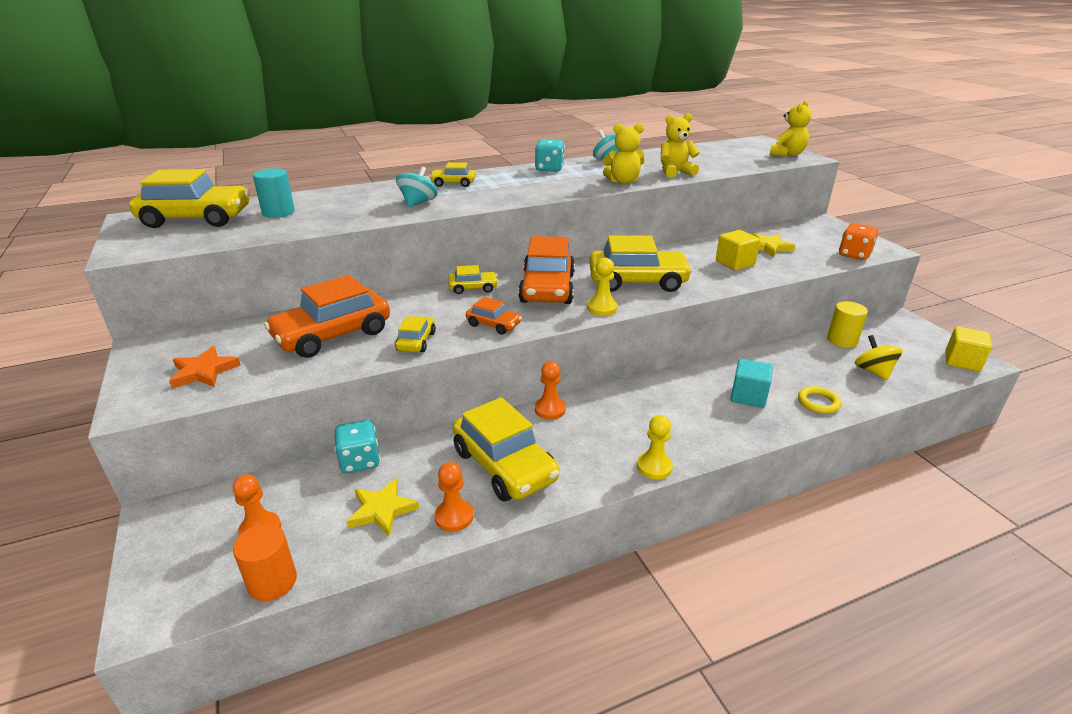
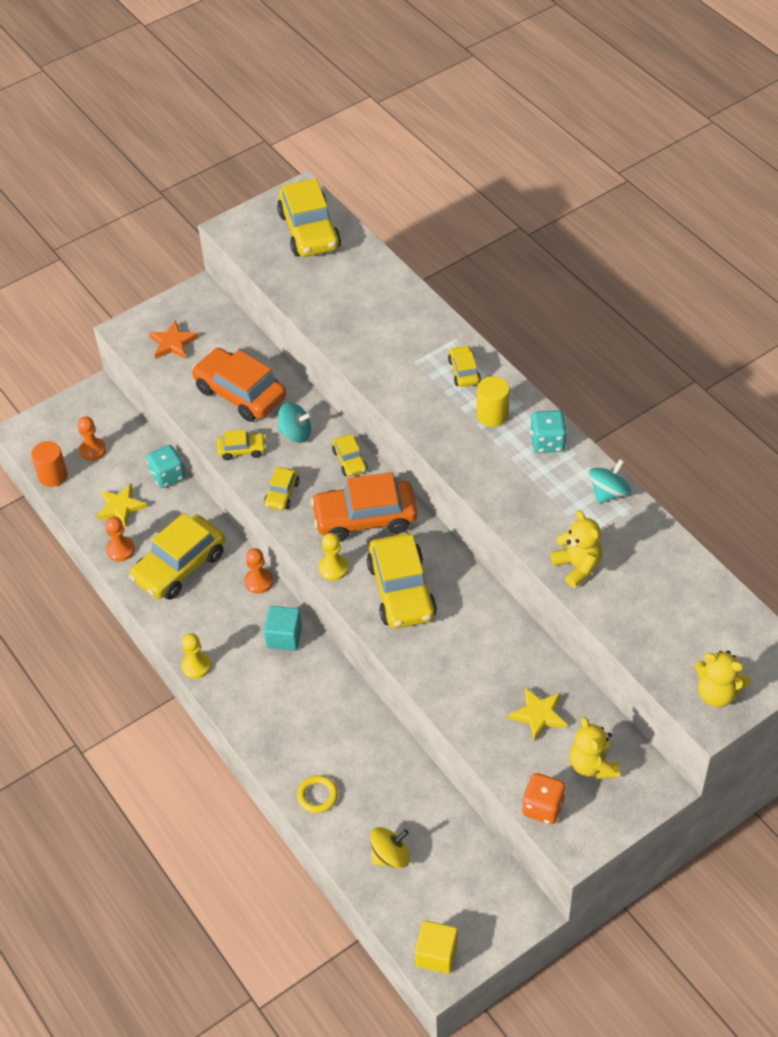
camera: 80 degrees right, 20 degrees up
turquoise cylinder [253,168,295,218] -> none
turquoise spinning top [396,167,437,207] -> turquoise spinning top moved to [278,402,312,443]
orange car [466,297,522,334] -> yellow car [264,467,299,510]
yellow teddy bear [602,123,645,184] -> yellow teddy bear moved to [570,717,620,779]
yellow cube [716,230,760,270] -> none
turquoise cube [730,359,773,408] -> turquoise cube moved to [264,606,302,651]
yellow cylinder [827,301,868,348] -> yellow cylinder moved to [477,376,509,427]

